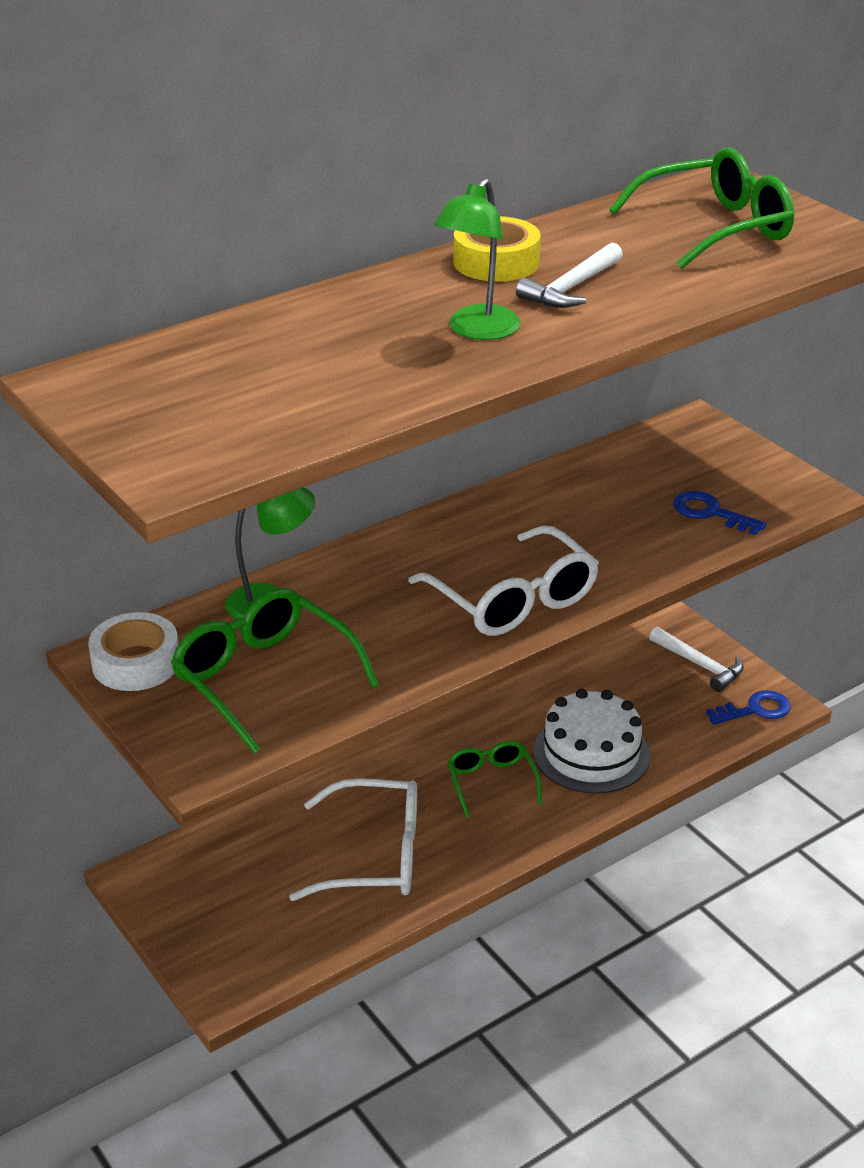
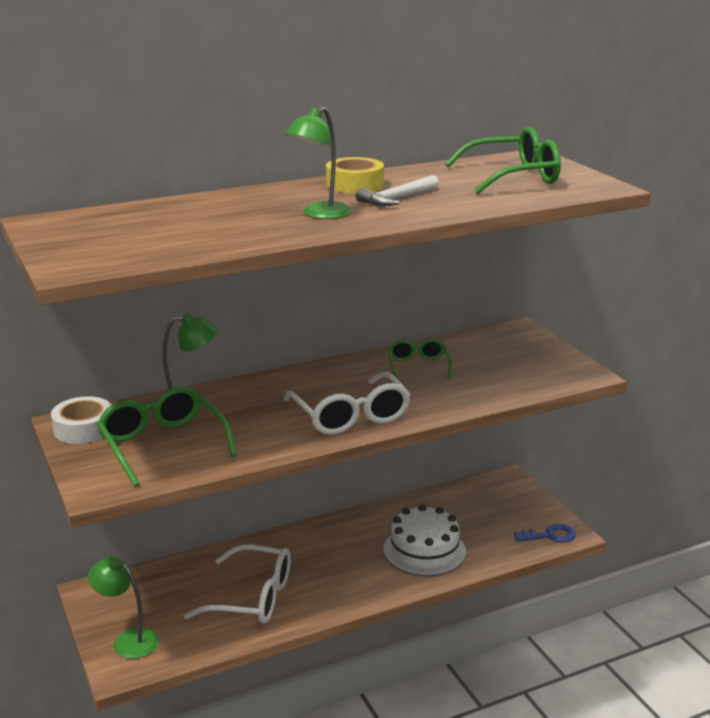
camera: 10 degrees right, 10 degrees down
green glasses [448,741,542,818] -> green glasses moved to [388,338,452,379]
white hammer [649,627,744,692] -> none
blue key [673,491,767,535] -> none
none -> green lamp [88,557,159,659]

